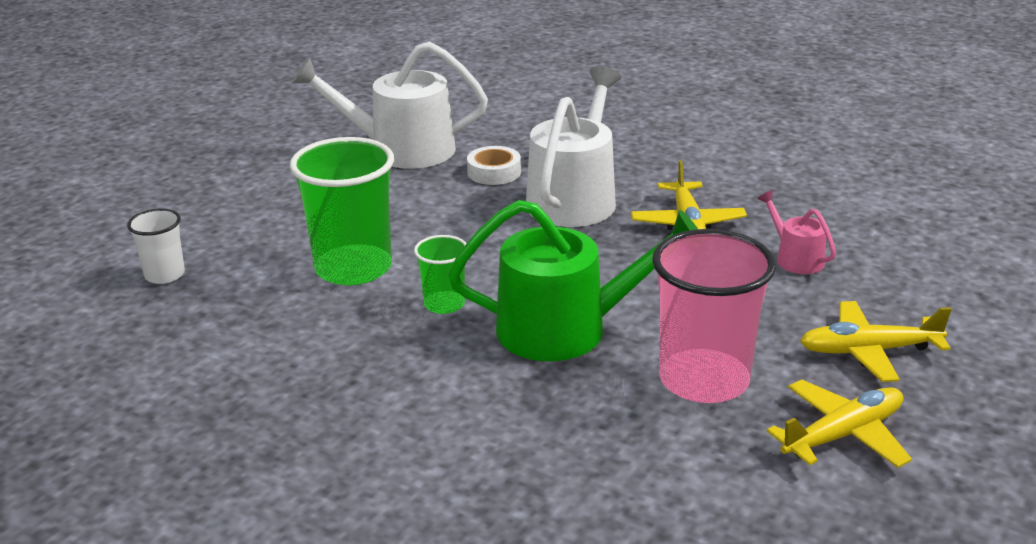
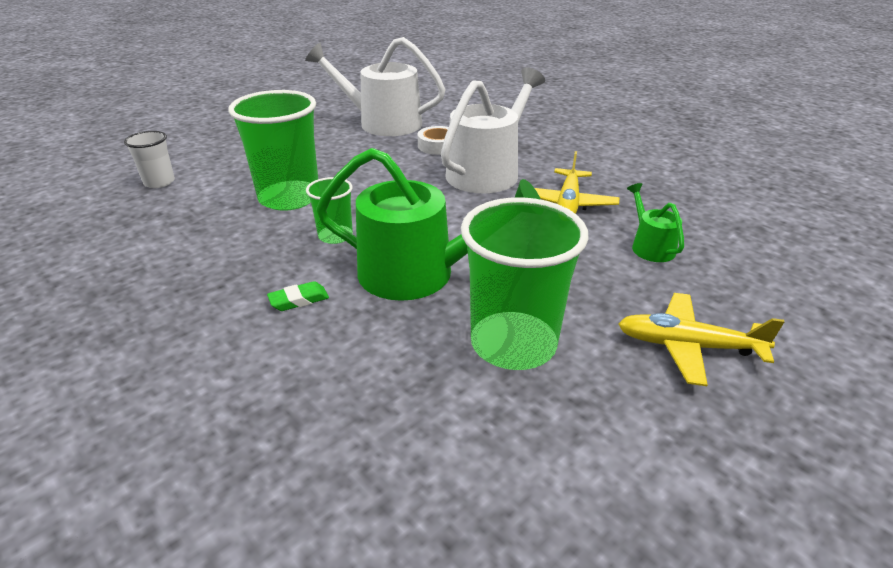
camera: 15 degrees right, 5 degrees up
pink cup [652,229,776,403] -> green cup [461,197,588,370]
pink watering can [757,190,836,274] -> green watering can [627,183,684,262]
yellow plane [767,380,912,468] -> none
none -> green eraser [267,281,329,311]

